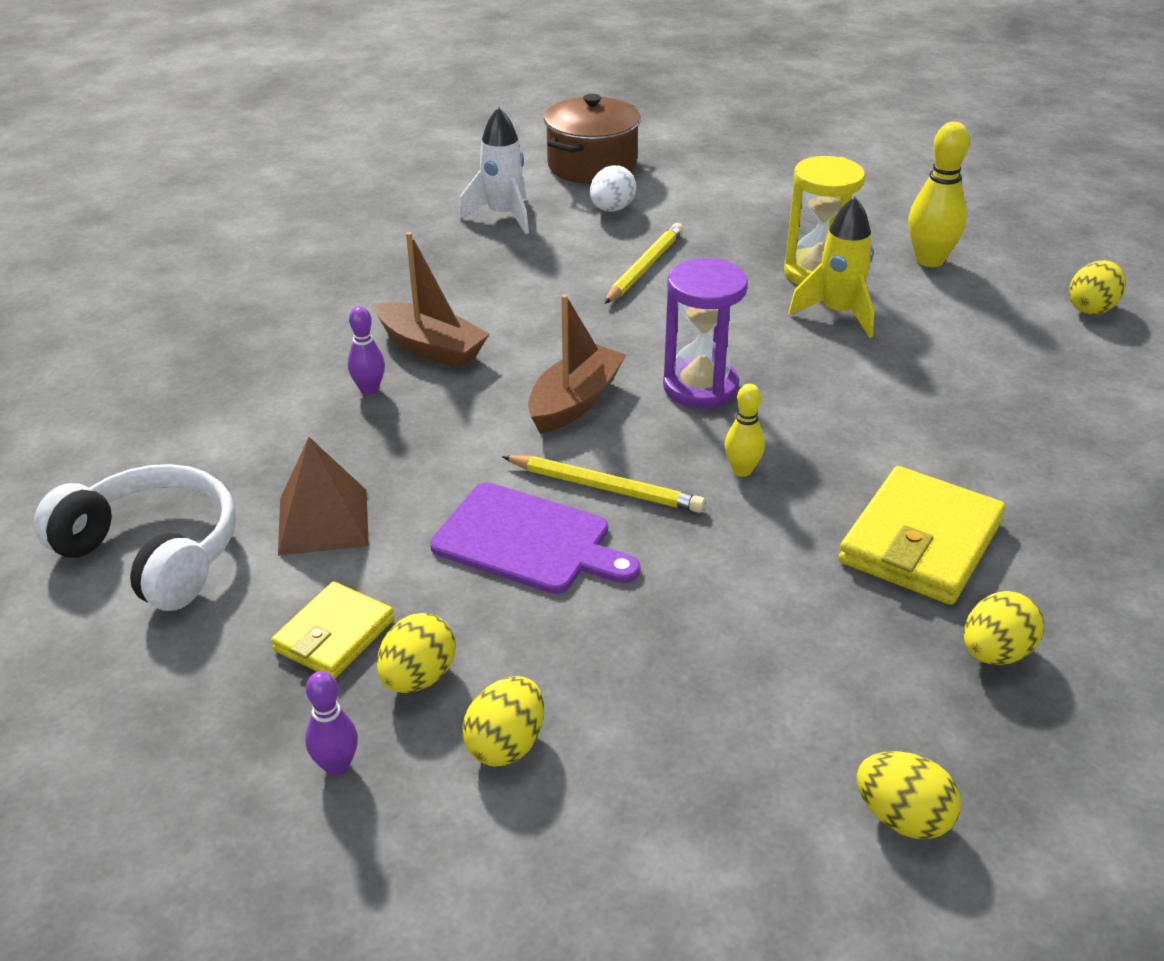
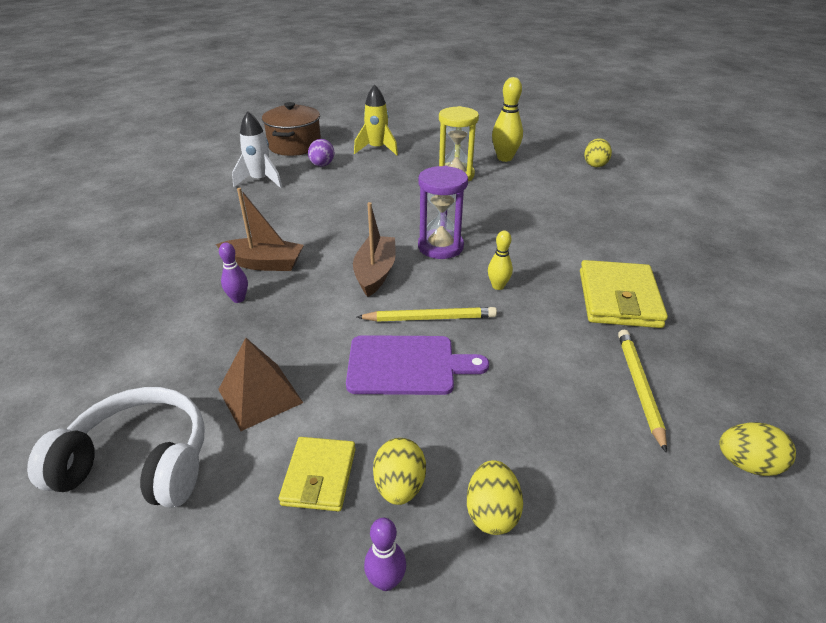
camera: 25 degrees left, 0 degrees up
white egg [590,165,636,212] -> purple egg [308,139,335,167]
yellow pencil [604,223,683,304] -> yellow pencil moved to [618,329,667,453]
yellow rocket [788,197,874,338] -> yellow rocket moved to [354,84,398,155]
yellow egg [964,591,1044,665] -> none

